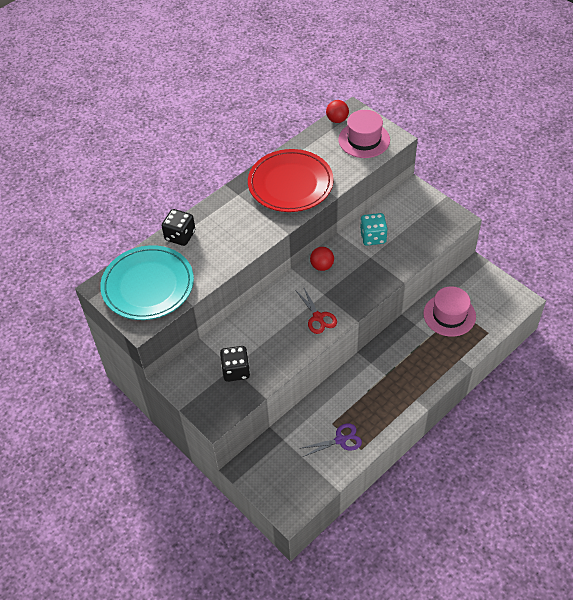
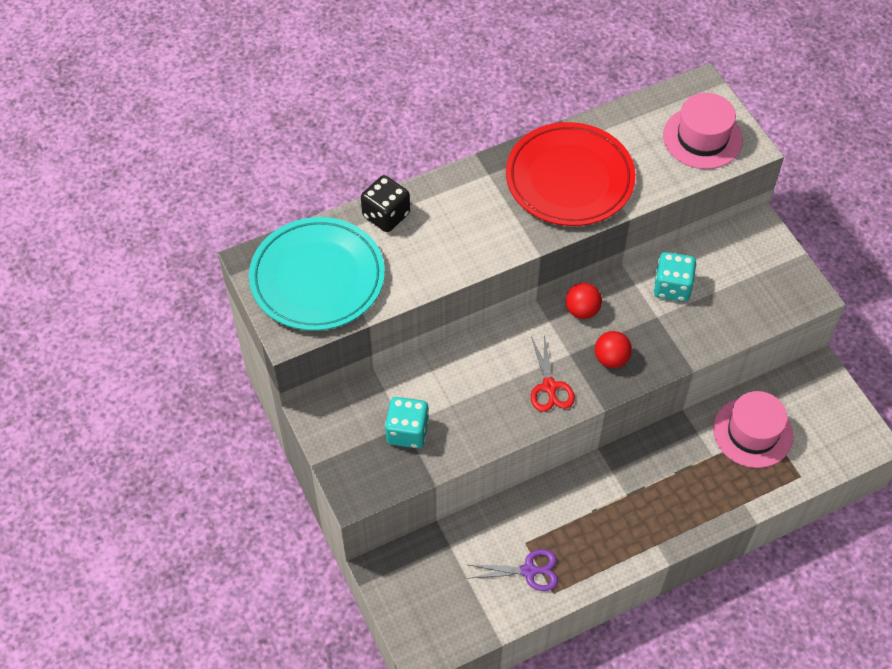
camera: 15 degrees right, 5 degrees up
black dice [220,346,250,382] -> turquoise dice [385,397,429,448]
red ball [326,100,349,123] -> red ball moved to [595,331,632,368]

